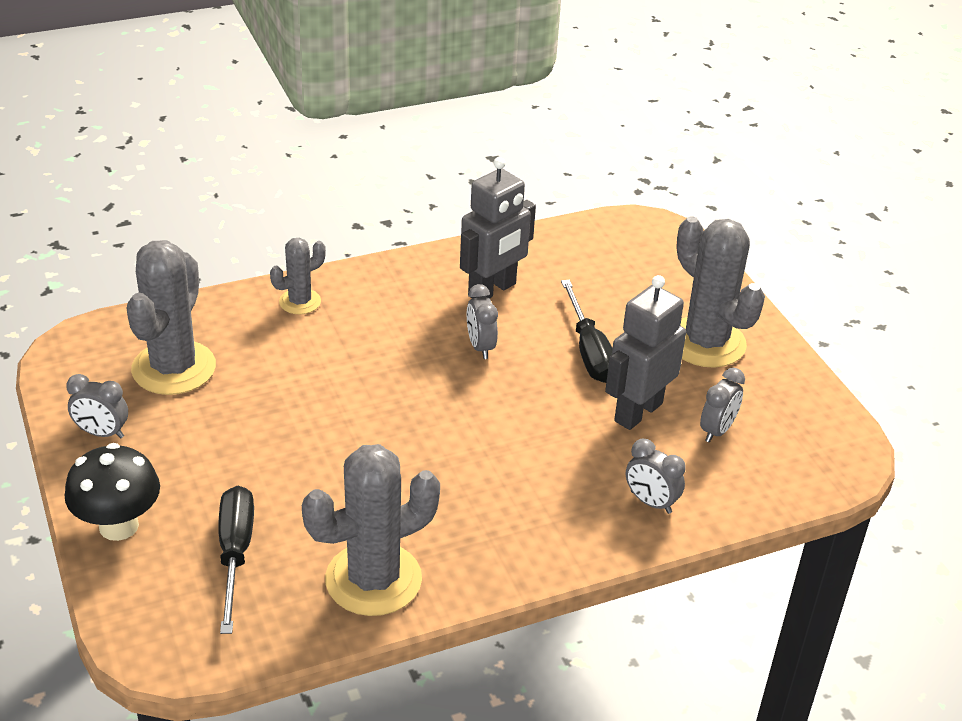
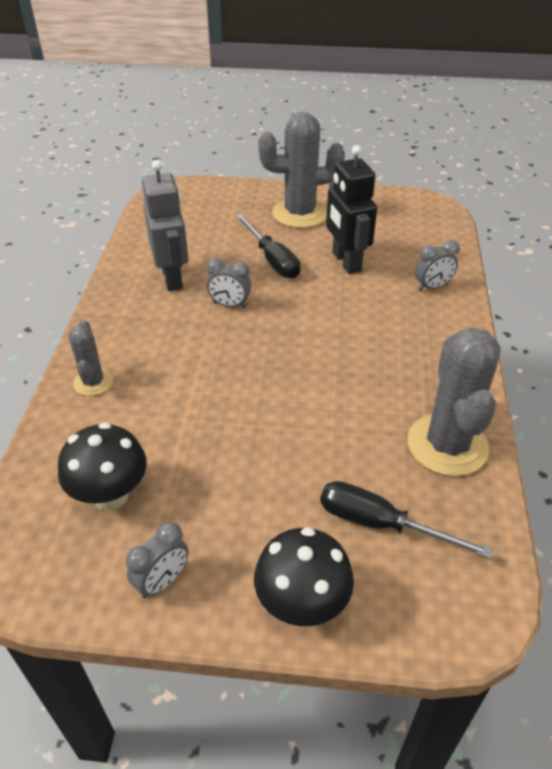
camera: 60 degrees left, 5 degrees up
grey cactus [126,240,216,395] -> black mushroom [58,422,147,511]
black screwdriver [561,280,612,383] -> black screwdriver turned 45 degrees clockwise [236,214,301,278]
grey robot [605,275,686,430] -> black robot [326,145,377,274]
grey clock [700,368,745,443] -> none

